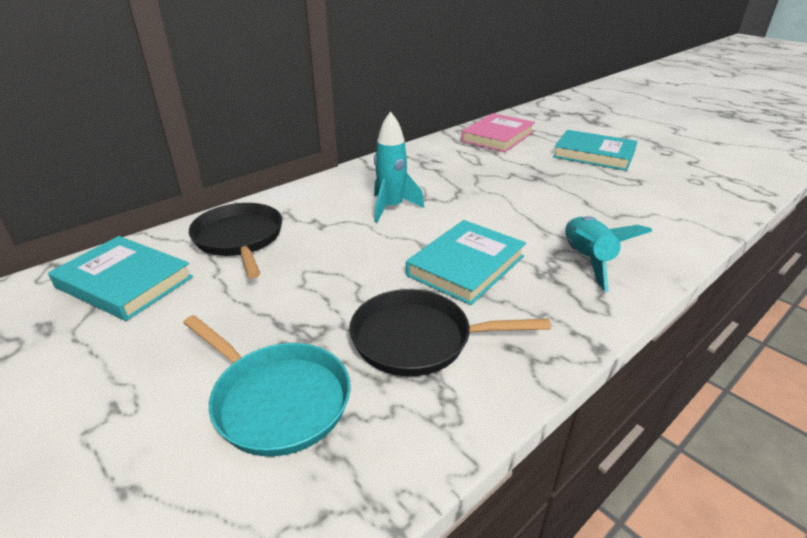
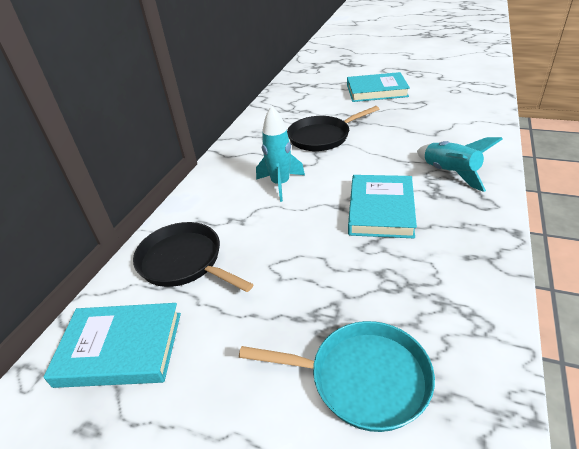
camera: 25 degrees left, 5 degrees up
black pan [350,289,551,376] -> black pan moved to [287,106,379,151]
pink book [461,113,535,152] -> none

